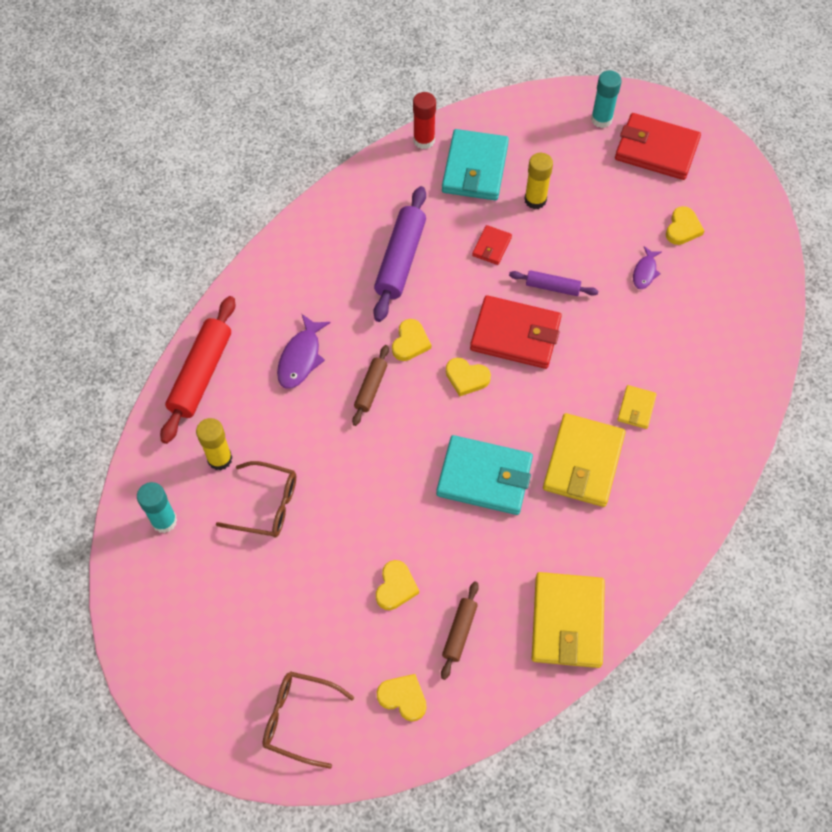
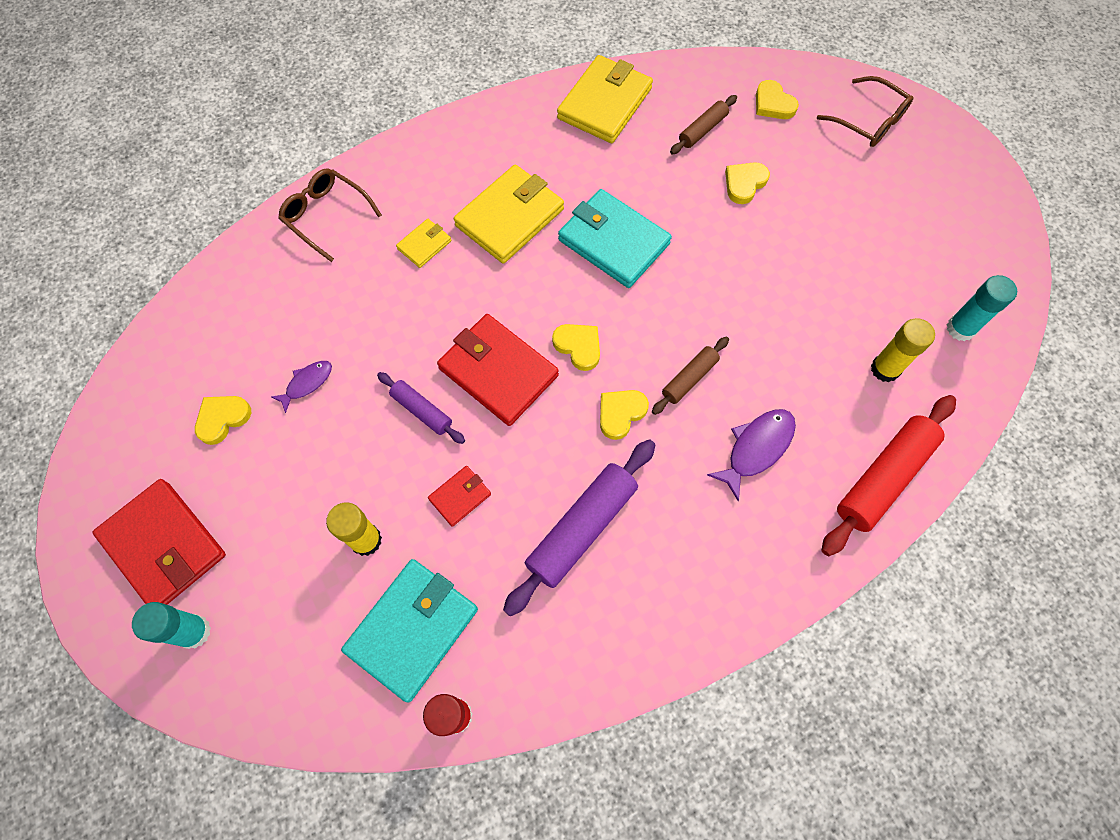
camera: 155 degrees left, 5 degrees up
brown glasses [216,461,296,538] -> brown glasses moved to [278,169,382,262]

